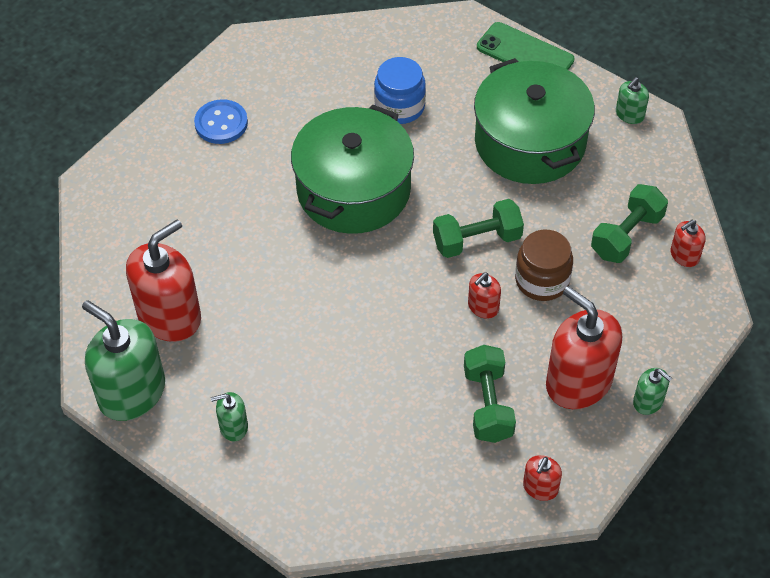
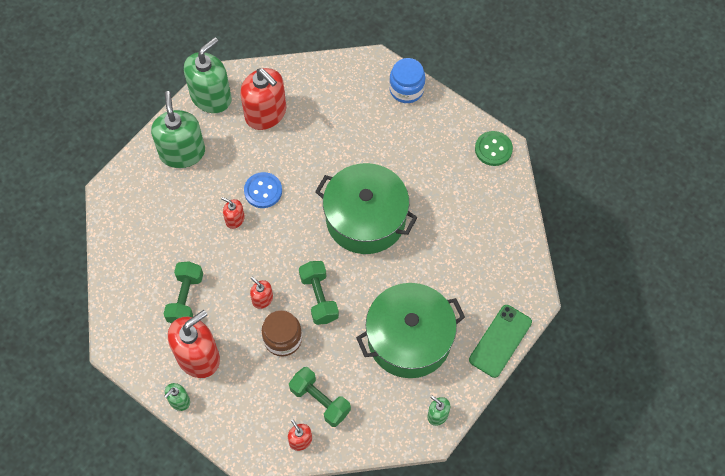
camera: 90 degrees right, 10 degrees up
blue button [194,99,248,144] -> blue button moved to [244,172,282,208]
green soap dispenser [211,392,248,441] -> green soap dispenser [151,91,205,168], size x2.13
blue jar [374,57,426,124] -> blue jar moved to [389,58,425,103]
green dumbbell [464,345,516,443] -> green dumbbell turned 75 degrees counterclockwise [164,261,203,323]
red soap dispenser [523,455,562,501] -> red soap dispenser moved to [221,197,245,229]
none -> green button [475,131,513,166]

